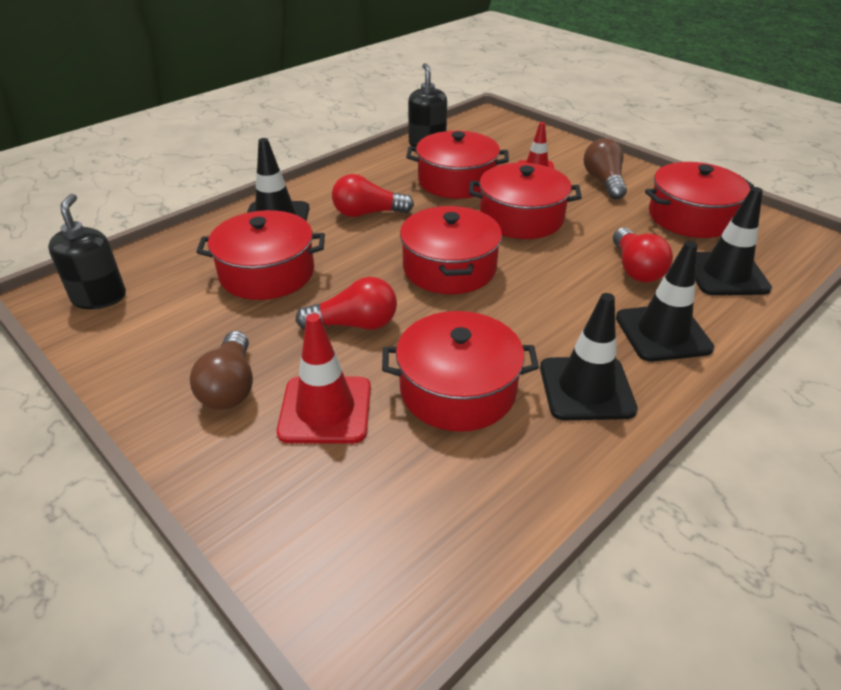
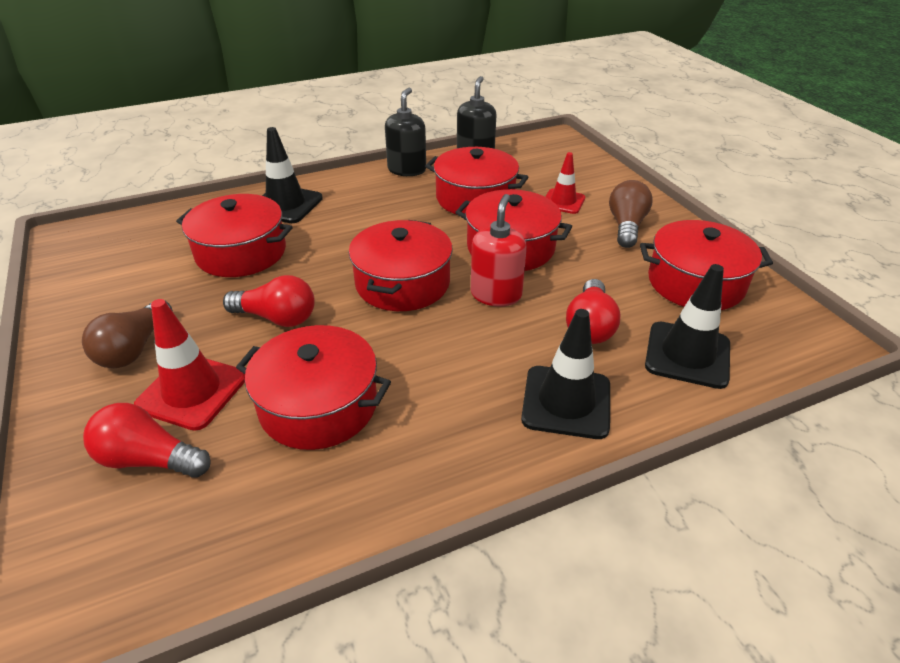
camera: 20 degrees right, 0 degrees up
black soap dispenser [48,194,126,309] -> black soap dispenser moved to [385,88,426,176]
red light bulb [332,174,414,217] -> red light bulb moved to [83,403,211,478]
black traffic cone [540,293,638,420] -> none
none -> red soap dispenser [471,194,527,307]

